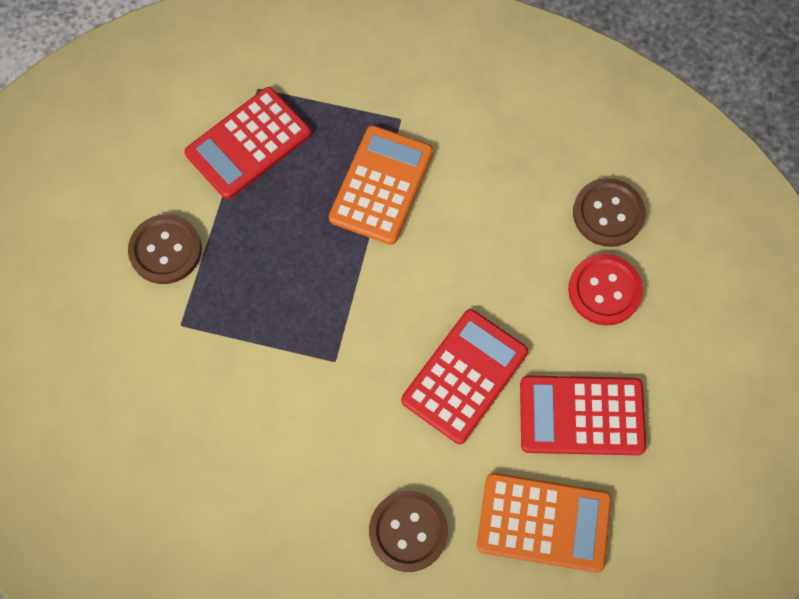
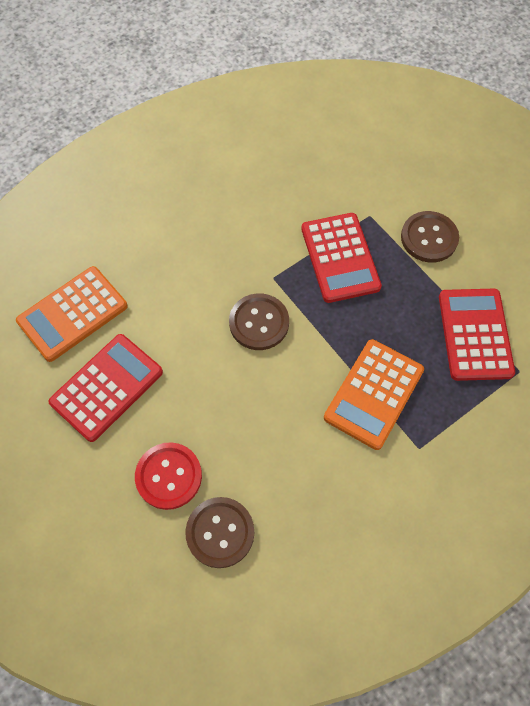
camera: 130 degrees right, 5 degrees down
orange calculator [329,125,433,245] -> orange calculator turned 60 degrees clockwise [324,339,424,450]
brown button [369,491,448,572] -> brown button moved to [229,293,289,350]
red calculator [401,309,528,444] -> red calculator moved to [301,213,382,303]

